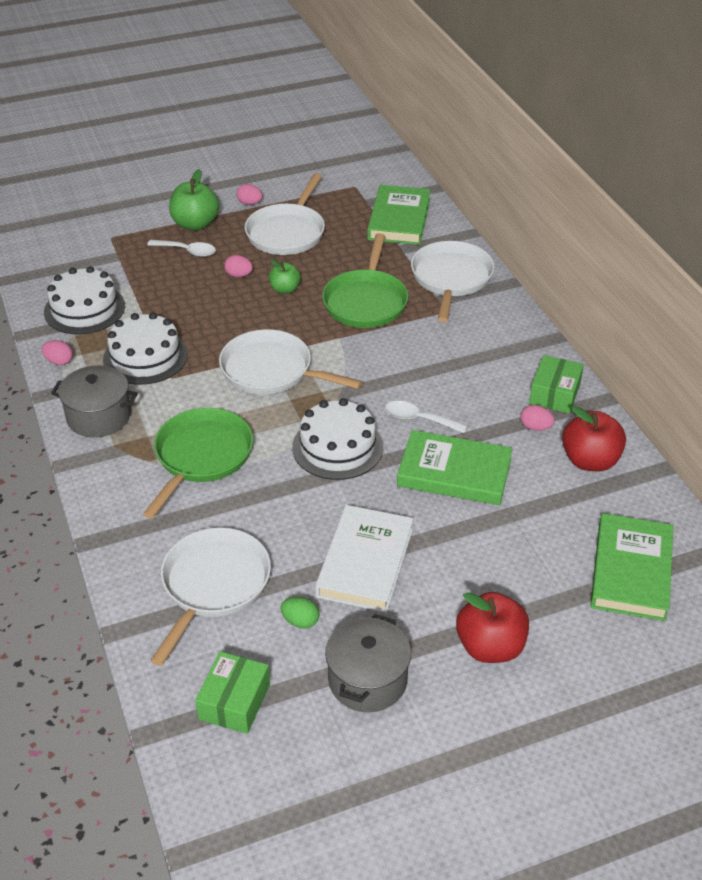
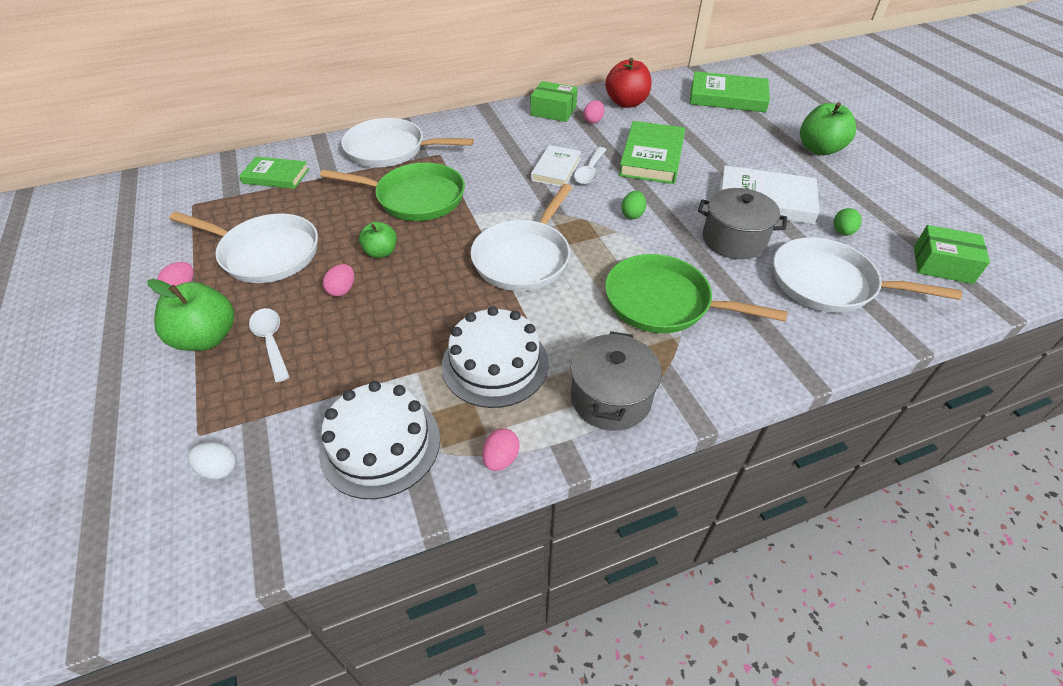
camera: 90 degrees left, 5 degrees up
white spoon [147,240,216,257] -> white spoon turned 45 degrees counterclockwise [249,308,290,382]
white cake [292,398,383,480] -> green egg [621,191,646,219]
grey pot [325,614,411,712] -> grey pot moved to [698,188,787,259]
green book [367,185,431,245] -> green book [239,157,309,189], size x0.63
red apple [456,592,529,663] -> green apple [800,102,856,155]
none -> white egg [187,442,237,480]
none -> white book [531,145,581,187]

